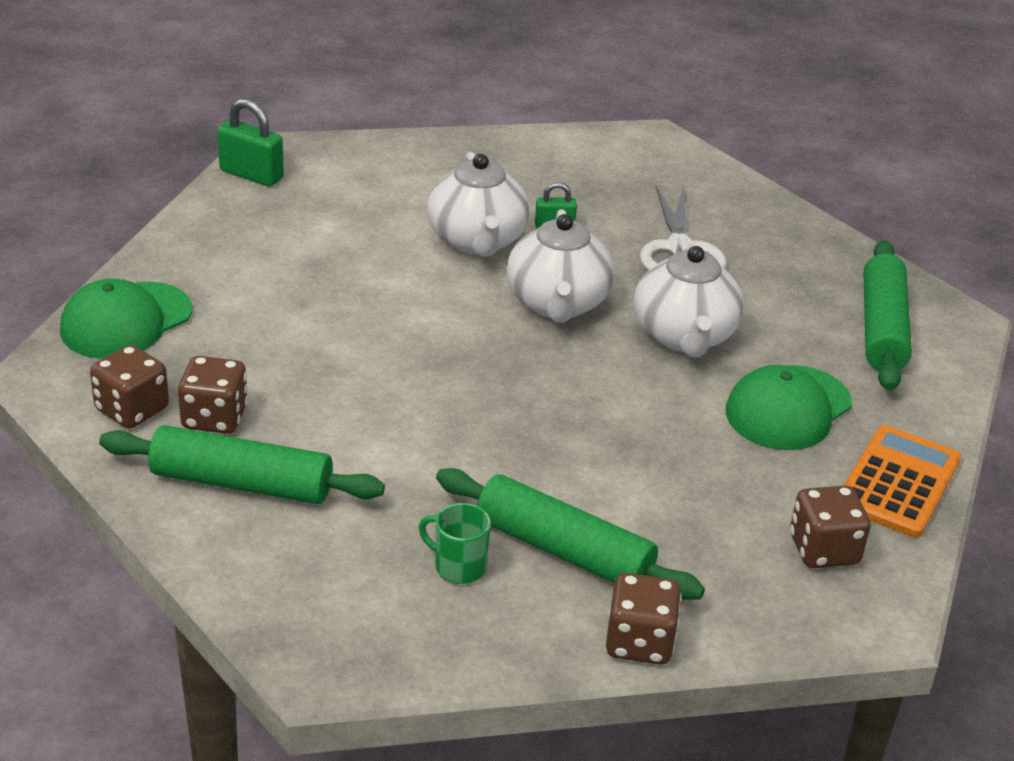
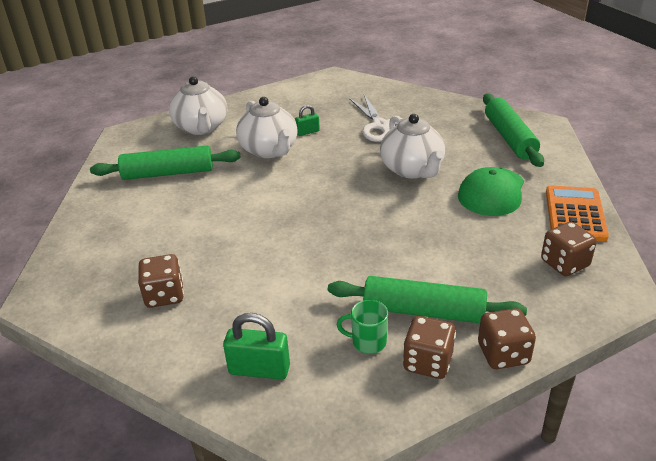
camera: 15 degrees left, 0 degrees up
green cap [60,278,192,359] -> none
brown dice [90,345,169,428] -> brown dice moved to [403,316,456,379]
green rolling pin [99,425,385,504] -> green rolling pin moved to [90,146,241,180]
green padlock [217,99,284,187] -> green padlock moved to [223,313,290,380]
white teapot [506,209,614,323] -> white teapot moved to [169,76,227,135]

